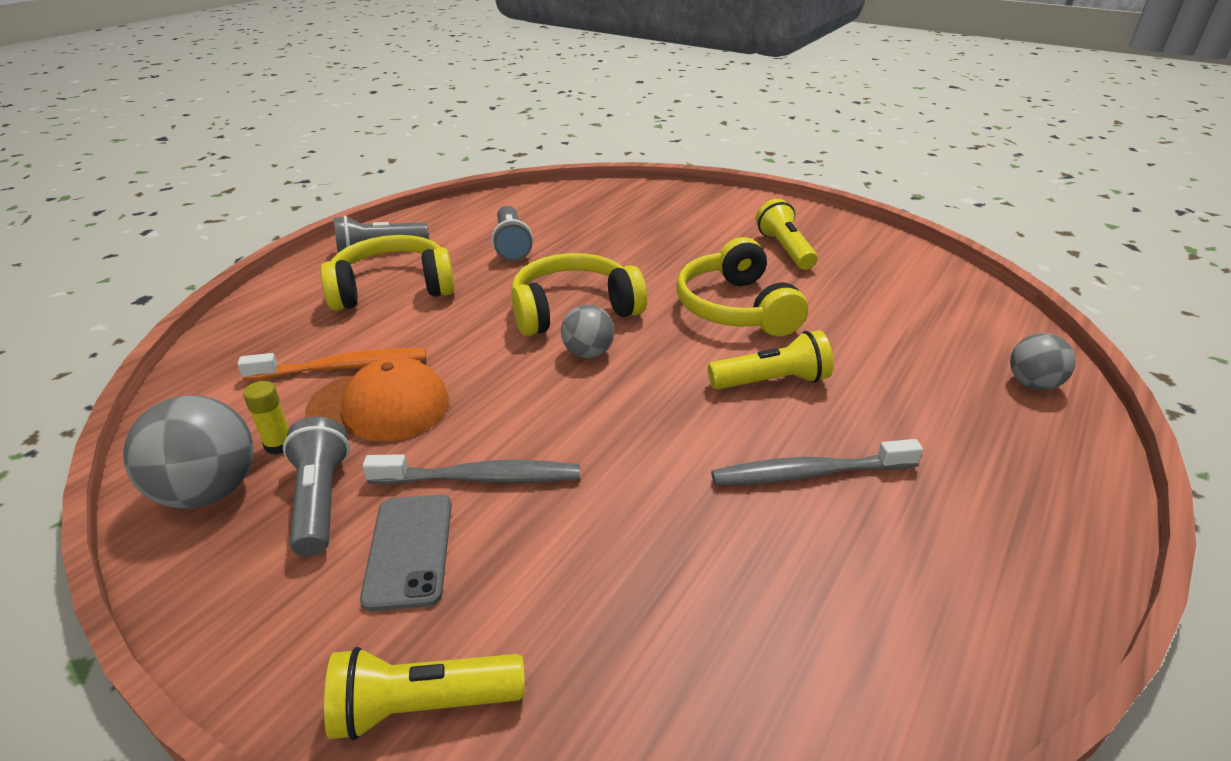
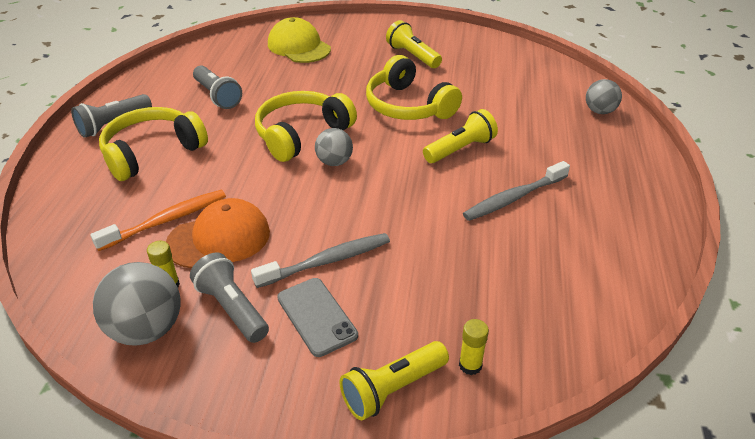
camera: 25 degrees left, 5 degrees up
none -> yellow cap [268,17,331,63]
none -> yellow glue stick [459,319,489,375]

